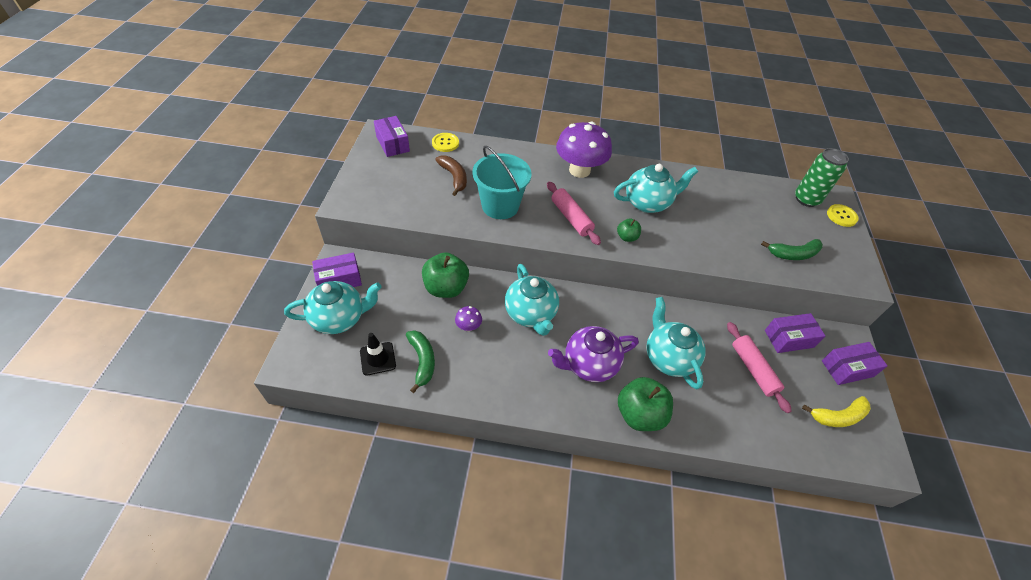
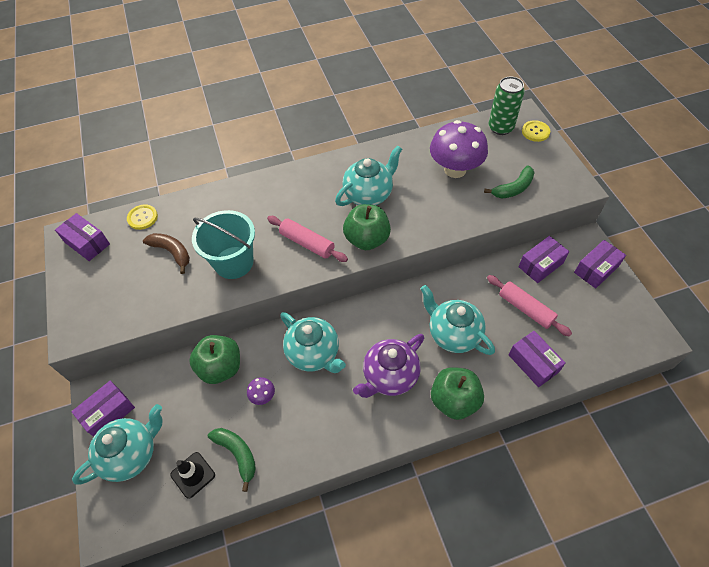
camera: 20 degrees left, 5 degrees up
purple mushroom [556,122,612,178] -> purple mushroom moved to [430,120,488,178]
green apple [617,218,641,242] -> green apple [343,204,391,250], size x1.93
yellow banana [802,396,871,427] -> none
none -> purple box [509,331,566,387]

